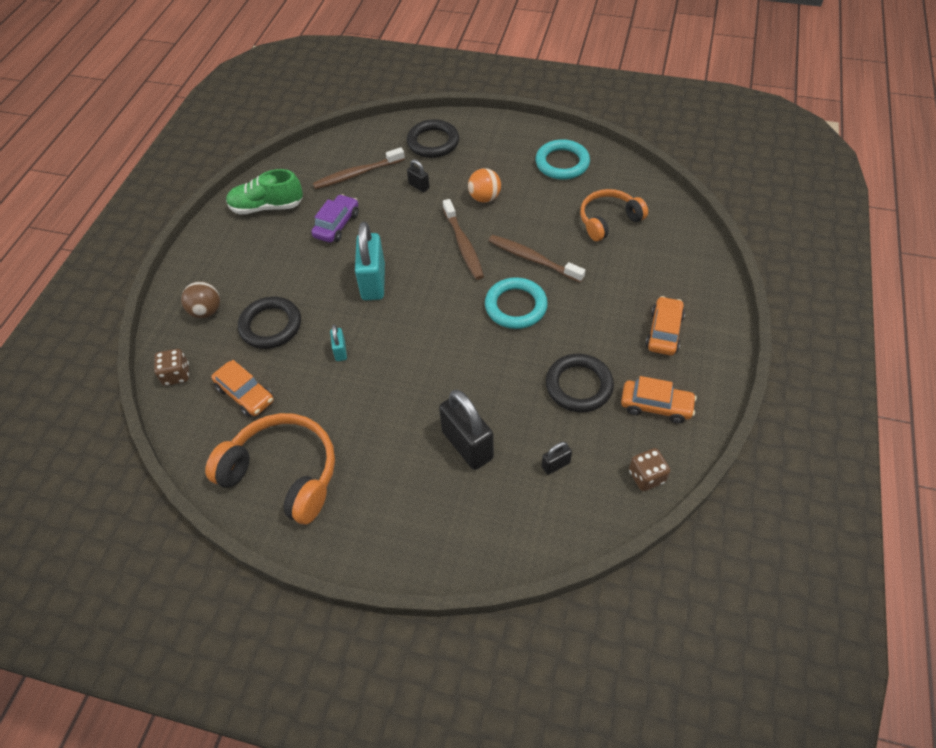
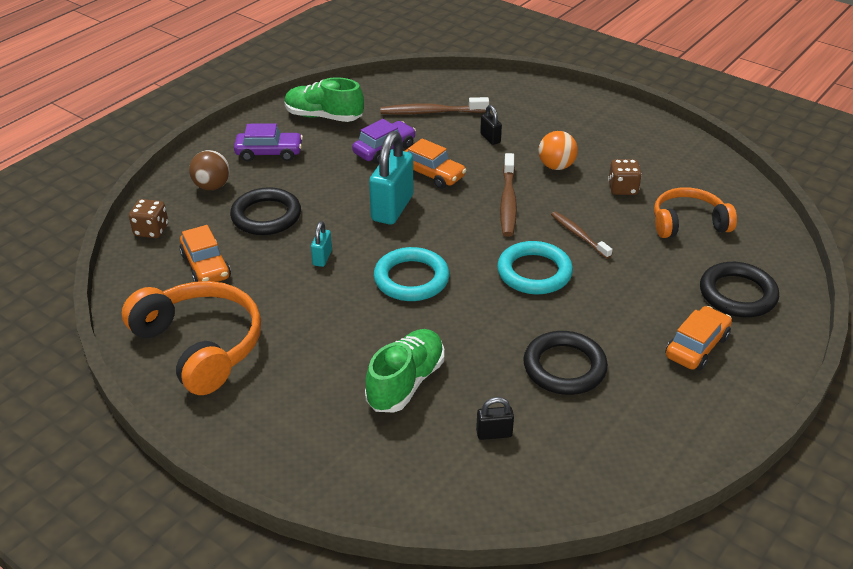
camera: 20 degrees right, 15 degrees down
black ring [407,119,459,158] -> black ring moved to [700,262,779,317]
black padlock [439,390,494,470] -> green shoe [365,329,444,413]
brown toothbrush [488,235,585,283] -> brown toothbrush [551,211,613,259], size x0.66
turquoise ring [535,139,590,180] -> turquoise ring moved to [374,247,449,301]
orange car [621,376,697,424] -> orange car moved to [405,138,467,189]
brown dice [629,448,670,491] -> brown dice moved to [608,159,642,195]
none -> purple car [234,123,303,161]

